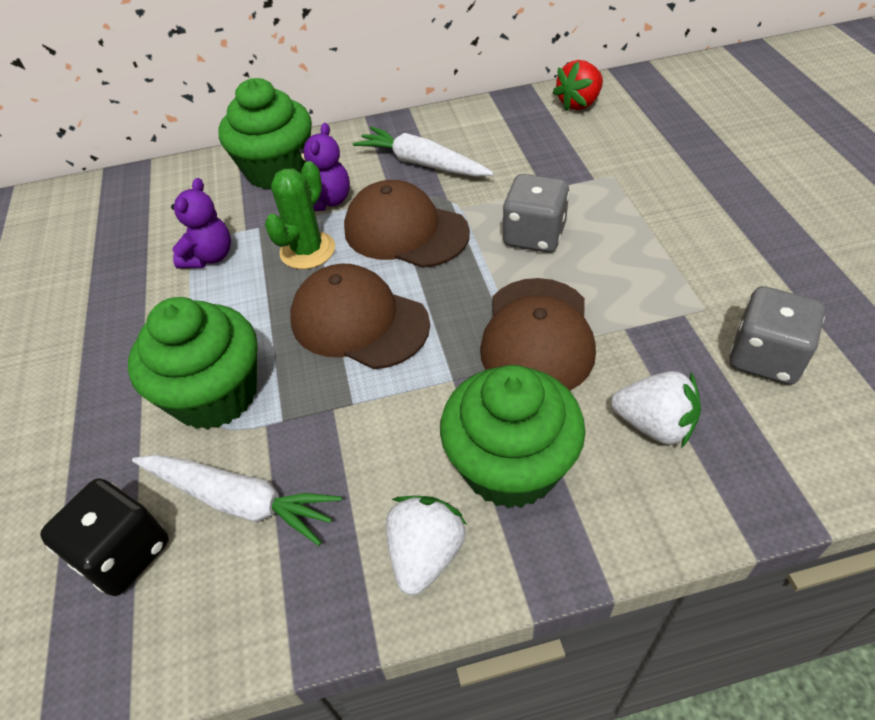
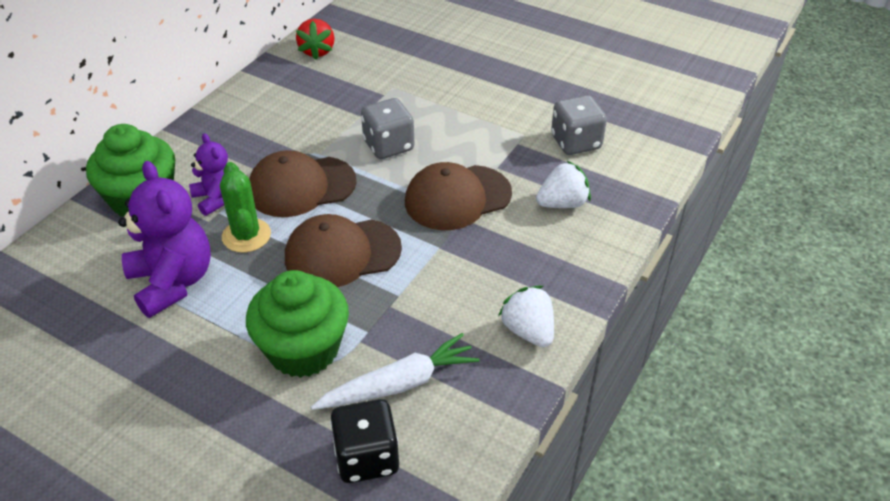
camera: 50 degrees left, 5 degrees down
purple teddy bear [171,178,231,269] -> purple teddy bear [118,161,211,318], size x1.71
white carrot [353,126,494,177] -> none
green cupcake [440,365,586,508] -> none
brown cap [480,278,596,391] -> brown cap turned 105 degrees clockwise [405,162,512,230]

